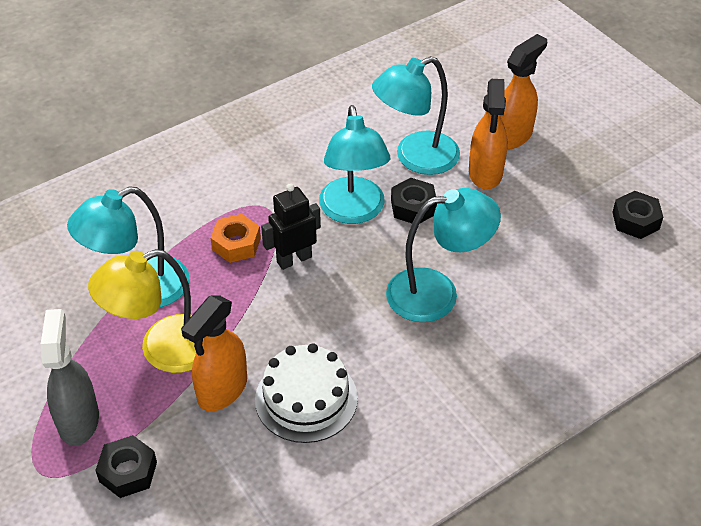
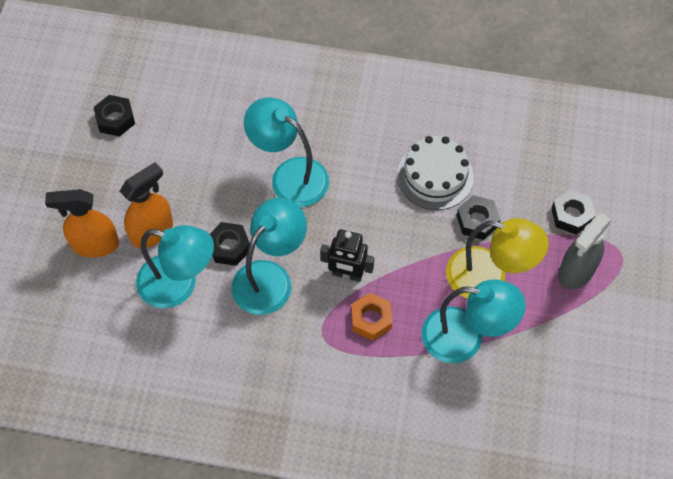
camera: 135 degrees left, 15 degrees up
orange spray bottle [181,295,247,411] -> black nut [457,195,500,240]

